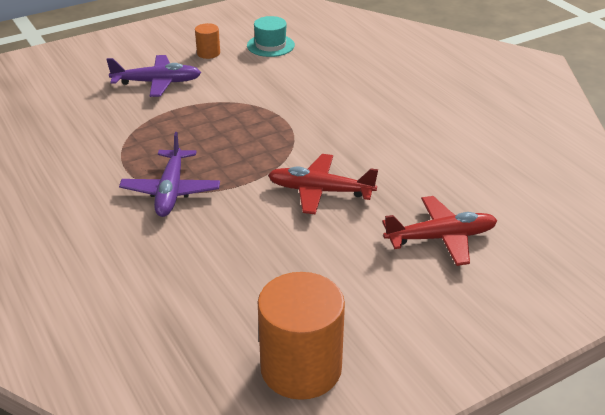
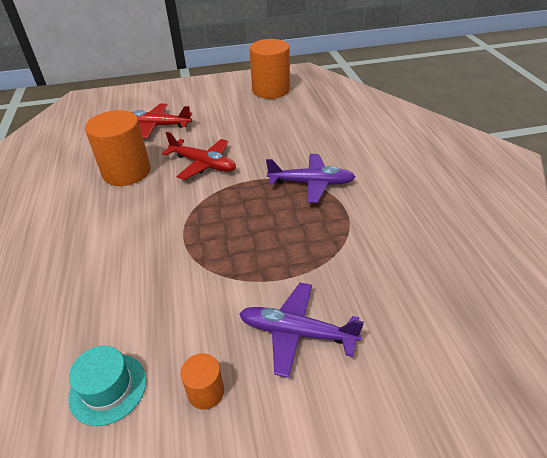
camera: 160 degrees left, 5 degrees up
purple plane [119,132,220,217] -> purple plane turned 75 degrees clockwise [266,154,355,203]
none -> orange cylinder [85,110,151,186]

